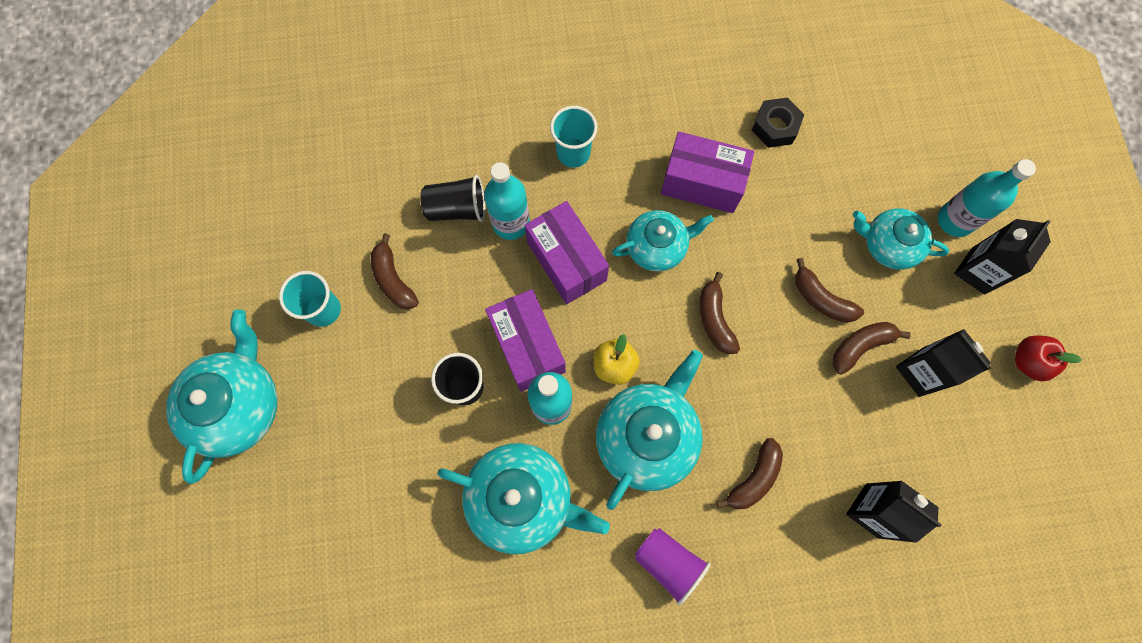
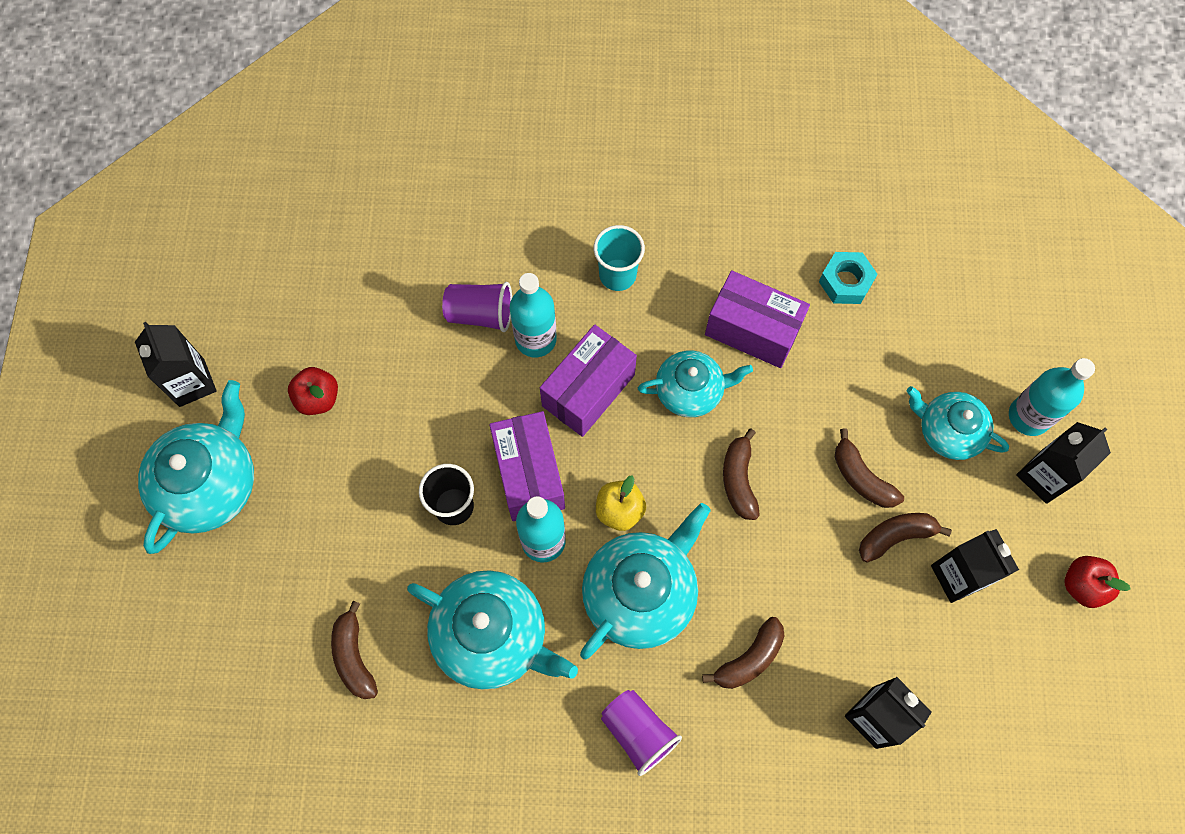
camera: 10 degrees right, 5 degrees down
turquoise cup [279,271,341,327] -> red apple [288,367,338,415]
brown banana [371,233,419,310] -> brown banana moved to [331,601,378,699]
black cup [420,175,485,222] -> purple cup [442,282,512,332]
purple box [524,201,609,304] -> purple box turned 60 degrees clockwise [540,324,637,437]
black nut [752,97,804,148] -> turquoise nut [819,252,877,304]
none -> black carton [135,322,217,407]

